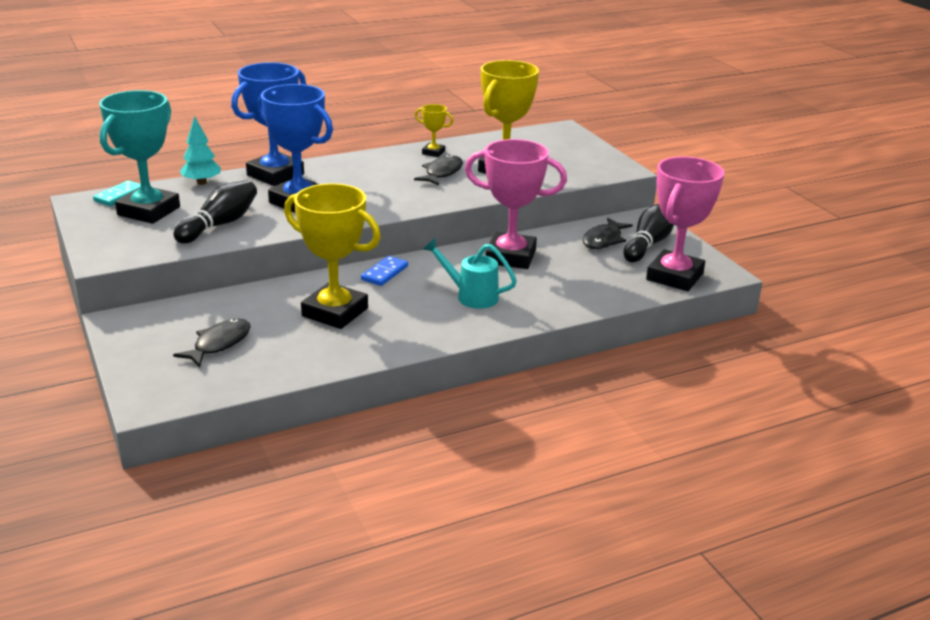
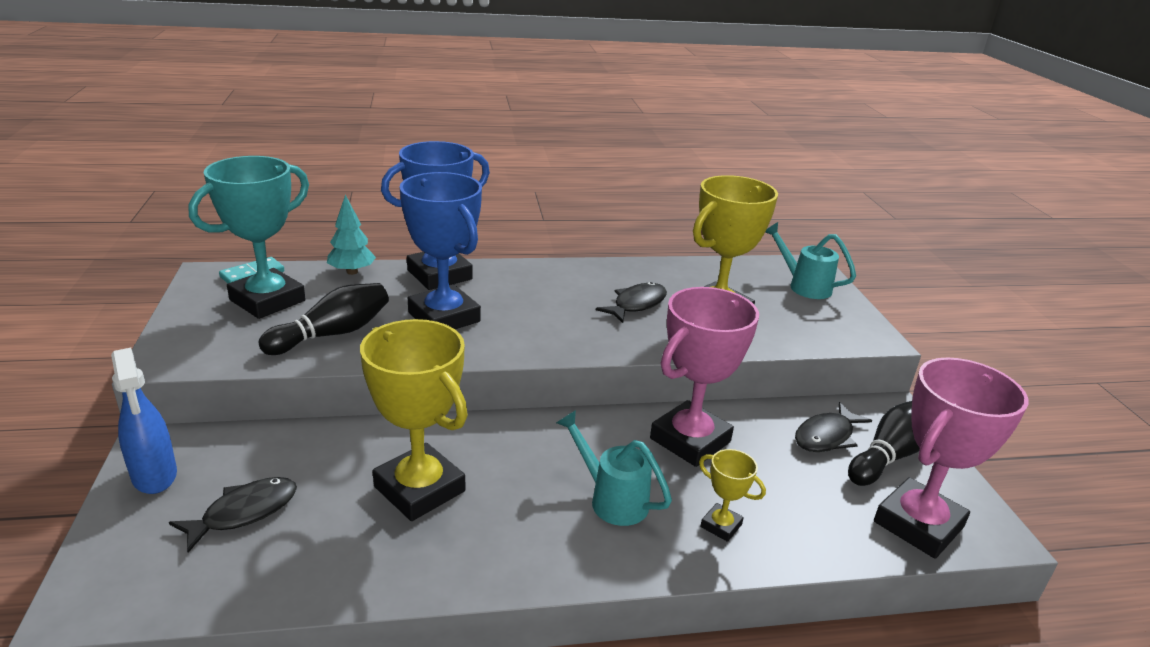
camera: 15 degrees right, 0 degrees up
blue domino [361,256,408,286] -> none
yellow trophy [415,104,453,157] -> yellow trophy moved to [699,449,766,542]
pink trophy [465,139,567,269] -> pink trophy turned 75 degrees counterclockwise [650,287,759,467]
none -> blue spray bottle [111,348,177,494]
none -> turquoise watering can [765,222,856,299]

